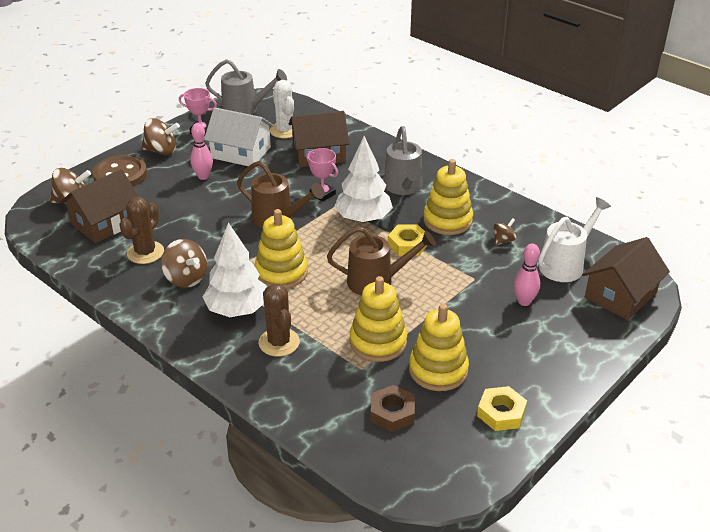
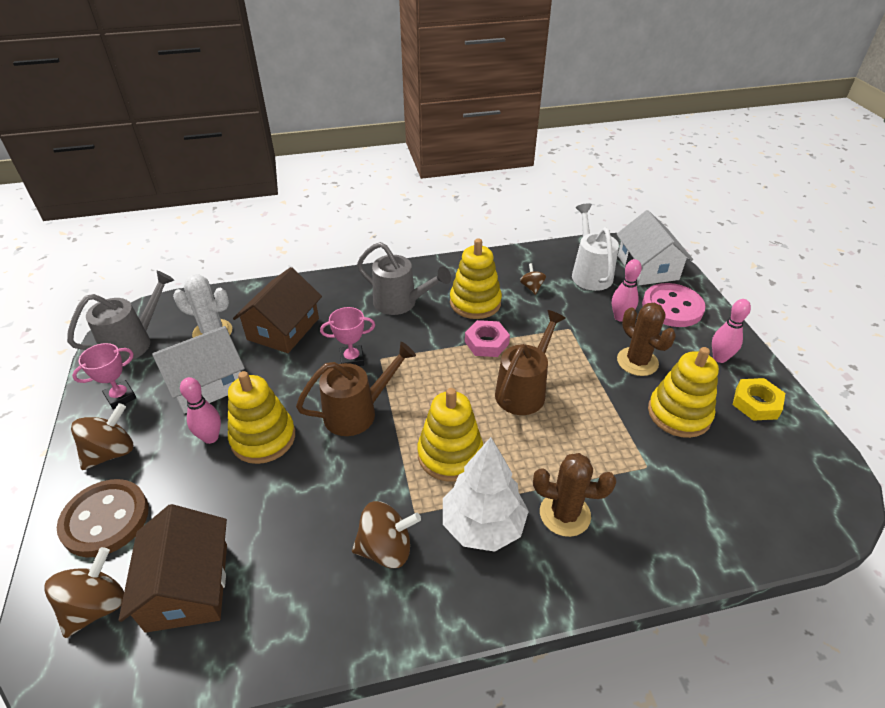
camera: 55 degrees left, 5 degrees up
brown cactus [119,197,164,264] -> brown cactus moved to [617,303,676,376]
white tree [334,136,393,223] -> none
yellow stacking toy [350,276,407,362] -> yellow stacking toy moved to [228,371,295,464]
brown nut [371,385,415,432] -> none
yellow nut [388,225,428,256] -> pink nut [465,320,510,357]
brown house [582,237,670,320] -> white house [616,210,693,285]
none -> pink button [642,283,706,327]
none -> pink bowling pin [712,299,751,363]

